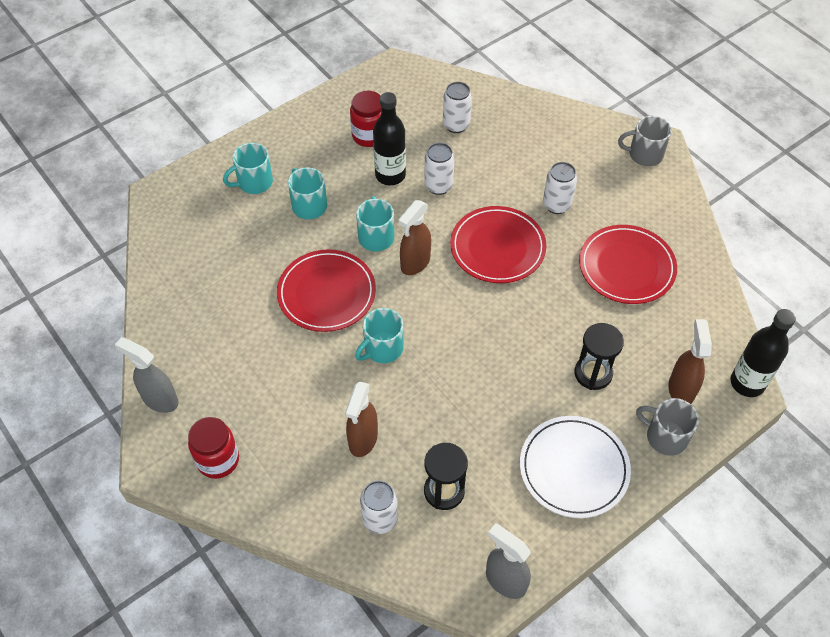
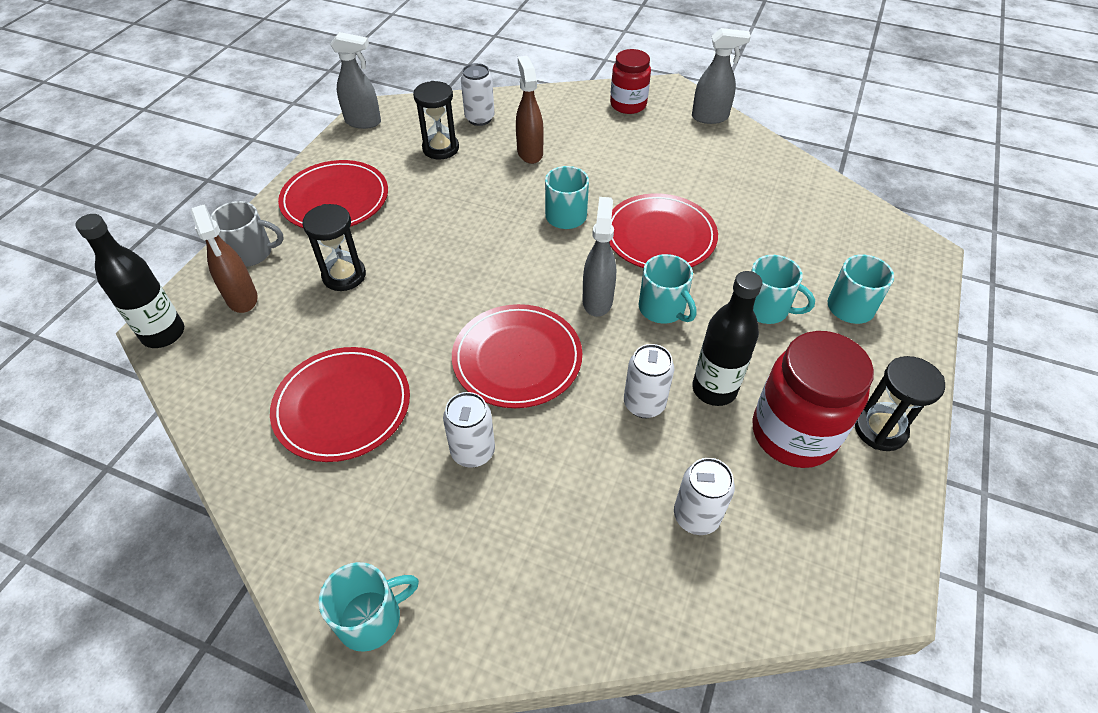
camera: 150 degrees right, 5 degrees down
red jar [350,91,381,147] -> red jar [753,331,874,468], size x1.55
brown spray bottle [398,200,431,275] -> grey spray bottle [582,197,616,317]
white plate [520,416,631,518] -> red plate [278,160,388,228]
grey mug [618,116,672,166] -> turquoise mug [319,562,419,652]
none -> black hourglass [855,356,945,451]

